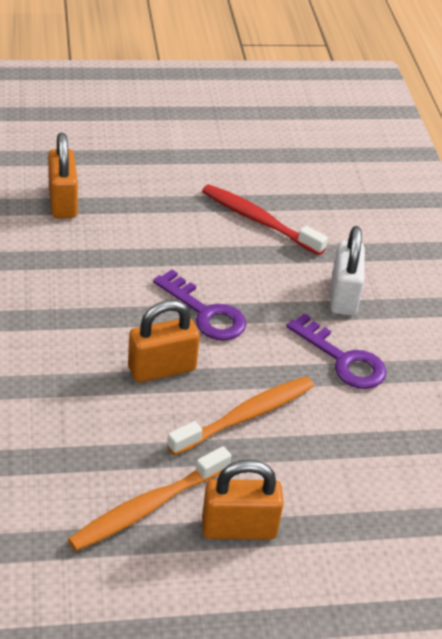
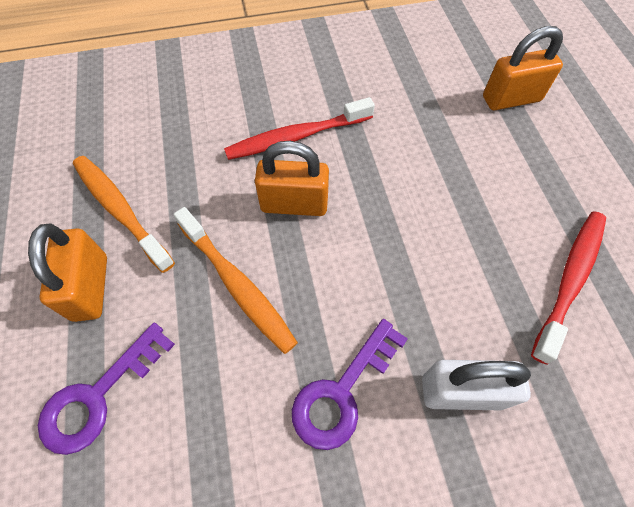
camera: 90 degrees right, 20 degrees up
orange padlock [128,300,200,382] -> orange padlock turned 60 degrees counterclockwise [255,141,329,216]
purple key [153,269,246,341] -> purple key moved to [38,323,175,455]
none -> red toothbrush [224,97,375,160]

